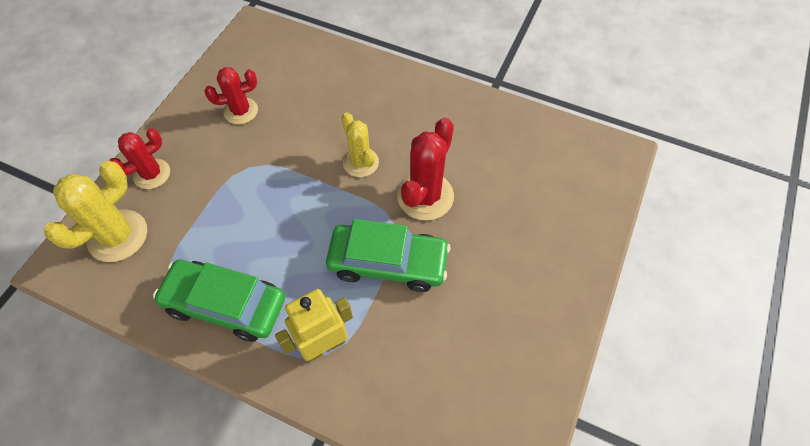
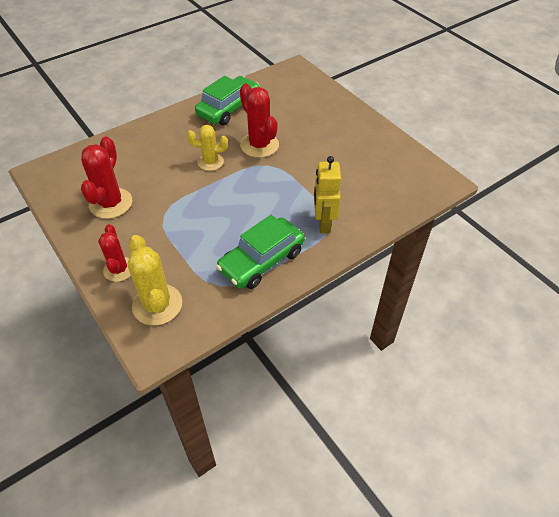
camera: 60 degrees left, 10 degrees down
red cactus [204,67,258,124] -> red cactus [81,136,132,219], size x1.52
green car [326,219,450,292] -> green car moved to [195,76,260,125]

